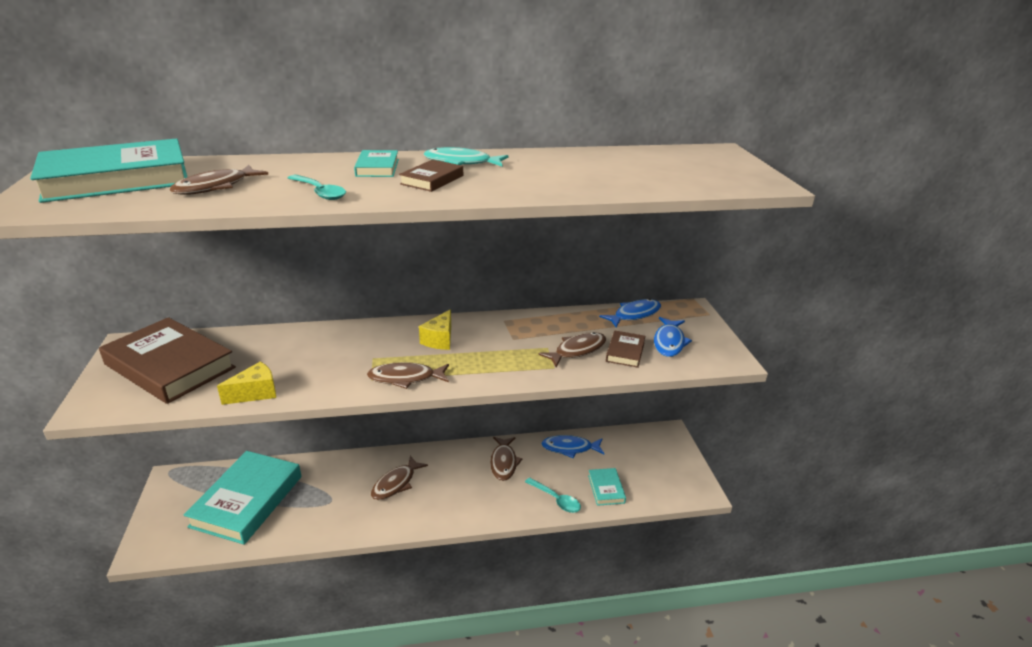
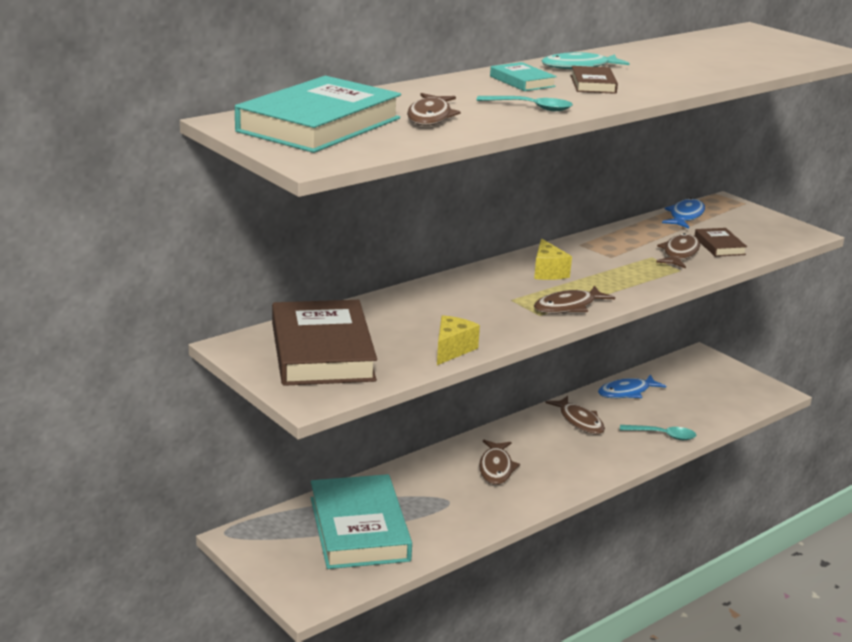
camera: 30 degrees left, 5 degrees down
brown book [99,317,236,404] -> brown book turned 75 degrees clockwise [272,300,377,386]
turquoise book [588,468,626,506] -> none
blue fish [654,317,692,357] -> none

